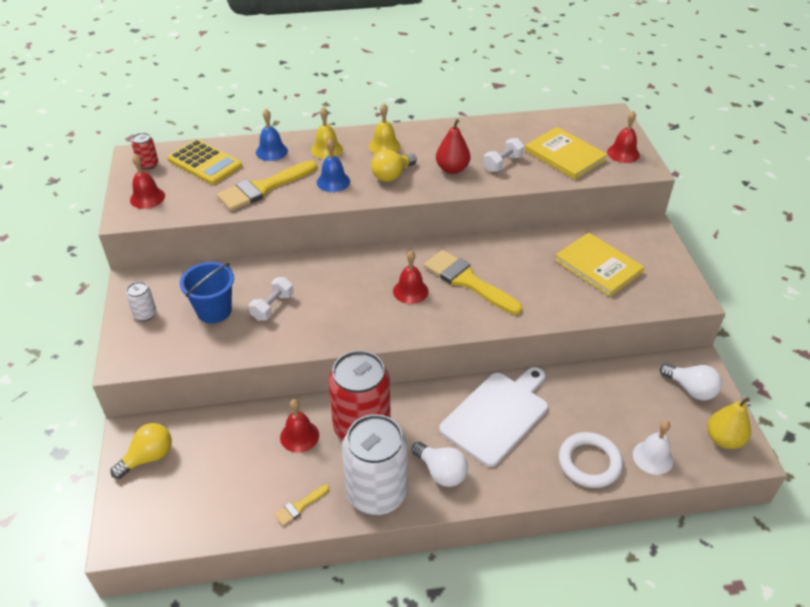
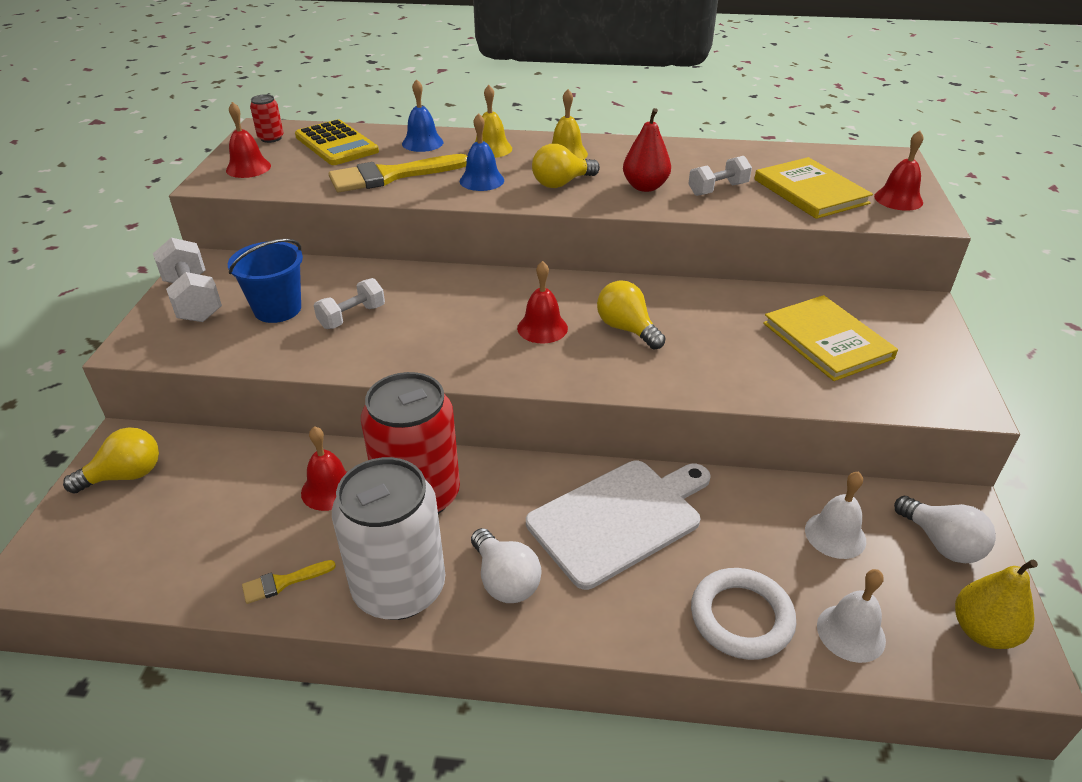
camera: 15 degrees right, 5 degrees down
white can [126,282,156,321] -> white dumbbell [153,238,222,322]
yellow brush [424,250,522,315] -> yellow light bulb [597,280,666,350]
none -> white bell [805,472,866,559]

